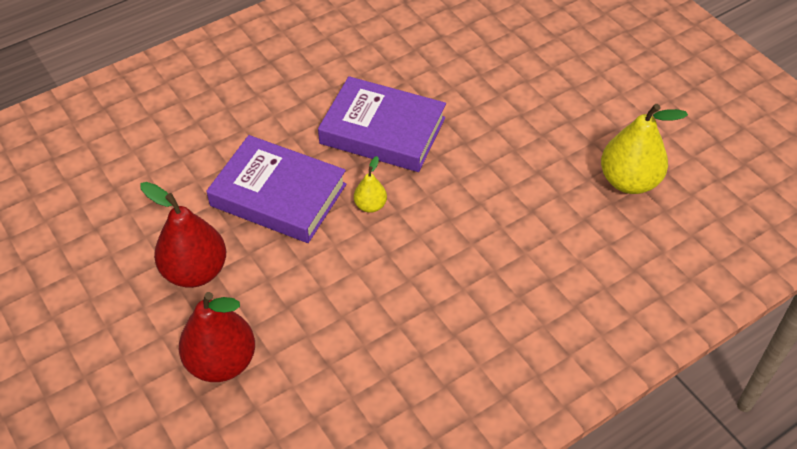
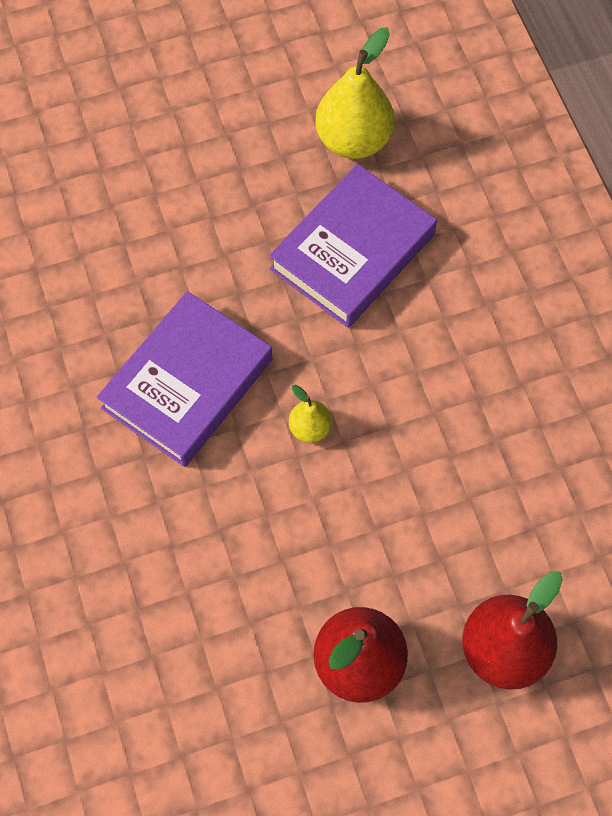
camera: 75 degrees left, 15 degrees up
purple book [206,135,347,243] -> purple book moved to [269,164,437,328]

